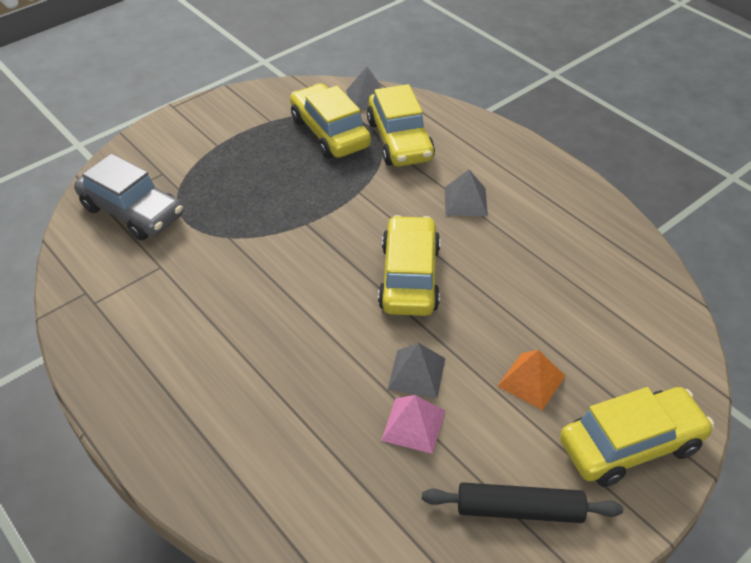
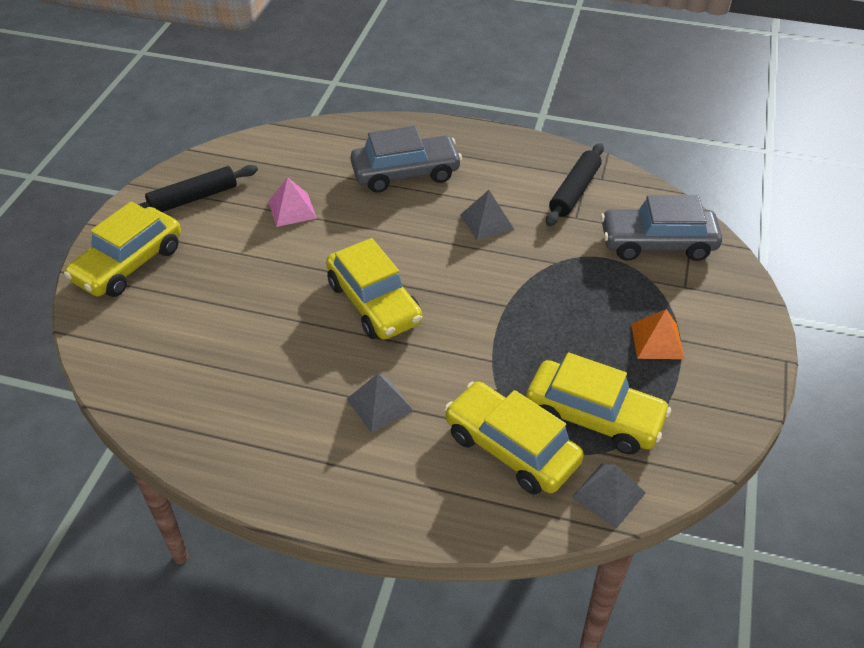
camera: 145 degrees right, 0 degrees up
grey pyramid [388,342,445,398] -> grey pyramid moved to [460,190,514,240]
orange pyramid [498,350,565,410] -> orange pyramid moved to [631,309,685,359]
none -> grey car [350,126,462,193]
none -> black rolling pin [546,143,604,226]

